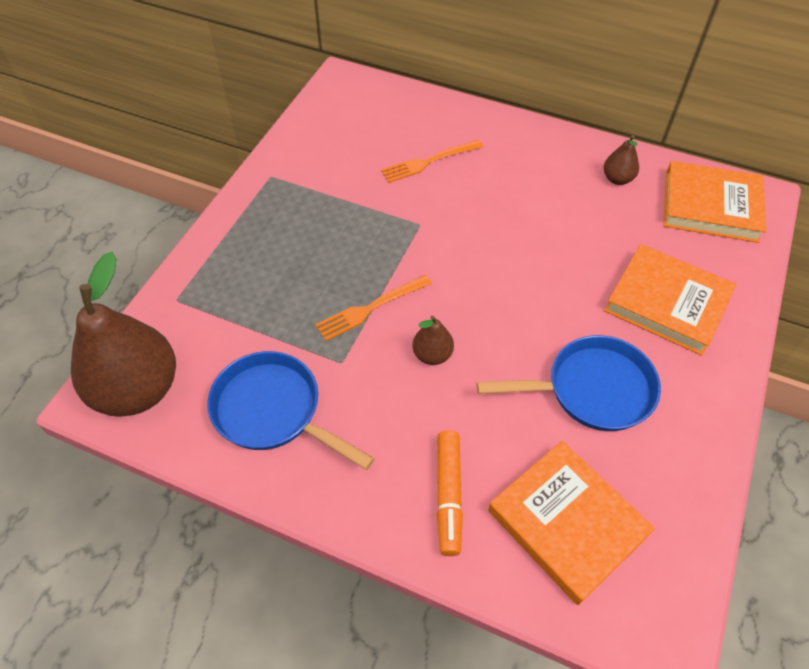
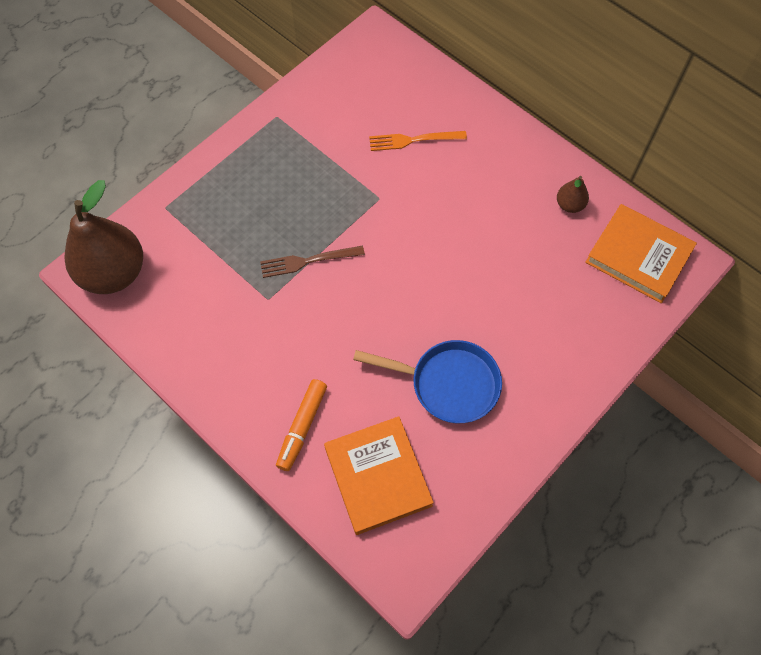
camera: 20 degrees right, 10 degrees up
blue pan [207,351,375,470] -> none
orange fork [315,275,432,341] -> brown fork [260,246,365,278]
brown pear [413,316,454,365] -> none
orange book [604,244,736,356] -> none

